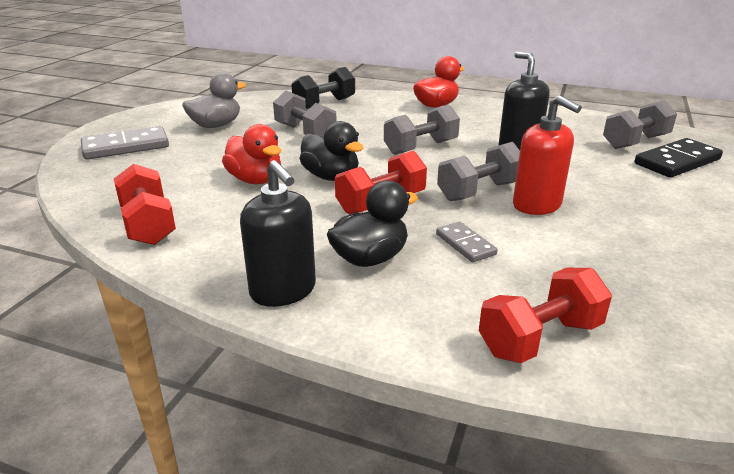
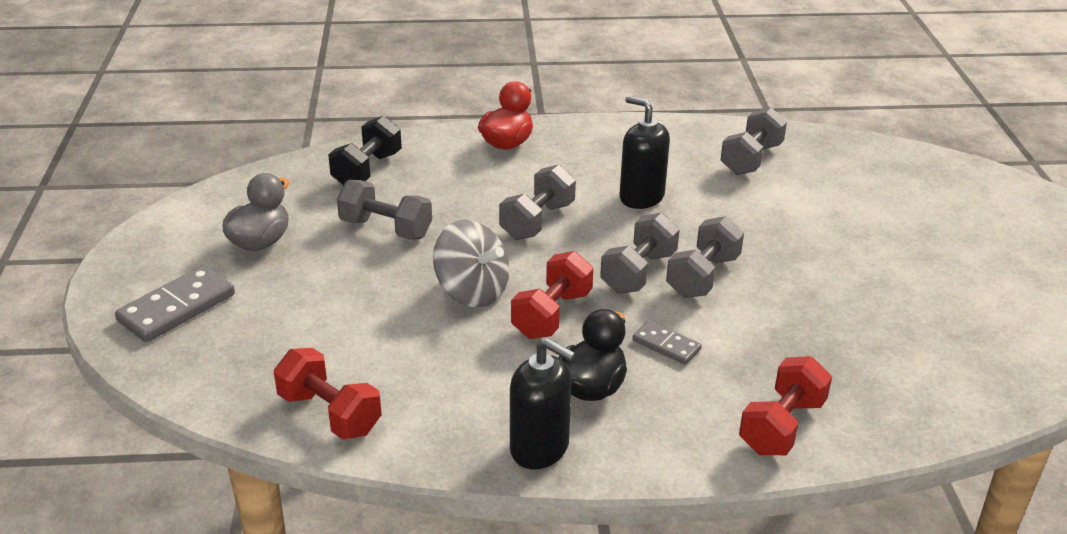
camera: 25 degrees left, 5 degrees up
red duck [222,124,281,184] -> none
black duck [299,121,363,181] -> grey spinning top [433,220,509,308]
red soap dispenser [513,95,582,215] -> grey dumbbell [666,216,744,298]
black domino [635,138,723,178] -> none

